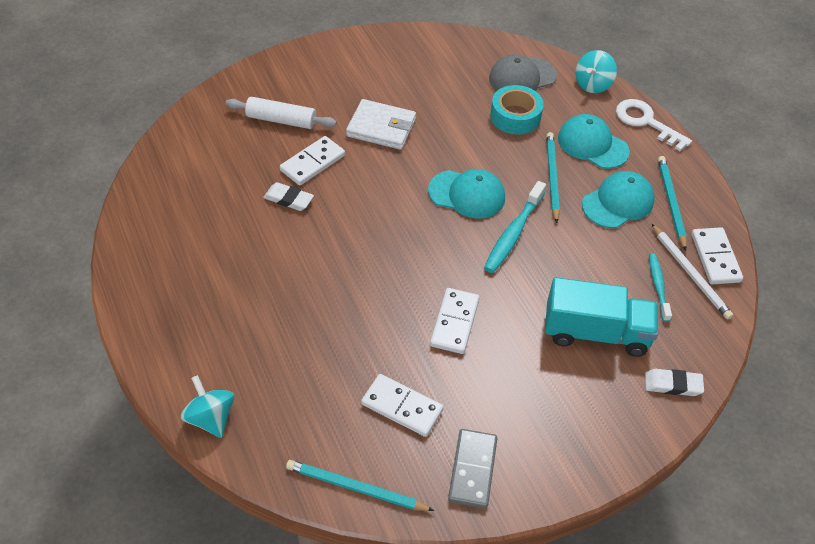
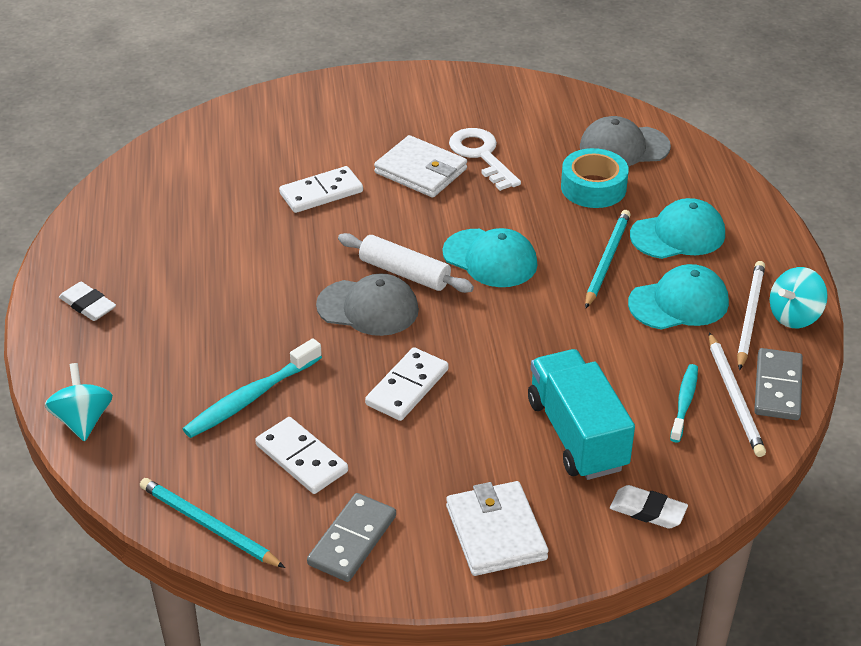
camera: 20 degrees right, 10 degrees down
white rolling pin [226,97,337,129] -> white rolling pin moved to [338,233,474,293]
white eraser [263,182,314,211] -> white eraser moved to [59,282,116,321]
turquoise toothbrush [484,181,546,273] -> turquoise toothbrush moved to [183,338,322,438]
turquoise truck [545,277,658,357] -> turquoise truck turned 135 degrees counterclockwise [528,349,635,480]
turquoise cap [558,114,630,169] -> turquoise cap turned 105 degrees clockwise [630,198,725,259]
turquoise spinning top [575,50,617,93] -> turquoise spinning top moved to [770,267,828,328]
white key [616,99,692,151] -> white key moved to [449,128,521,191]
turquoise pencil [658,156,687,251] -> white pencil [737,261,765,370]
white domino [691,227,743,284] -> grey domino [754,348,803,420]
none -> grey cap [316,273,419,336]
none -> white wallet [446,481,549,576]

